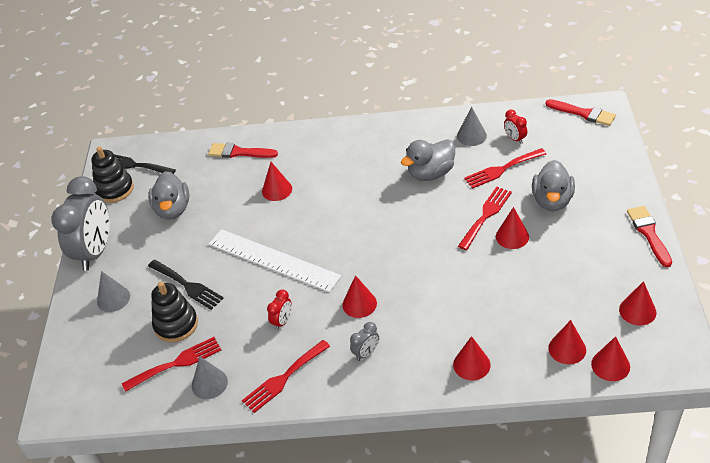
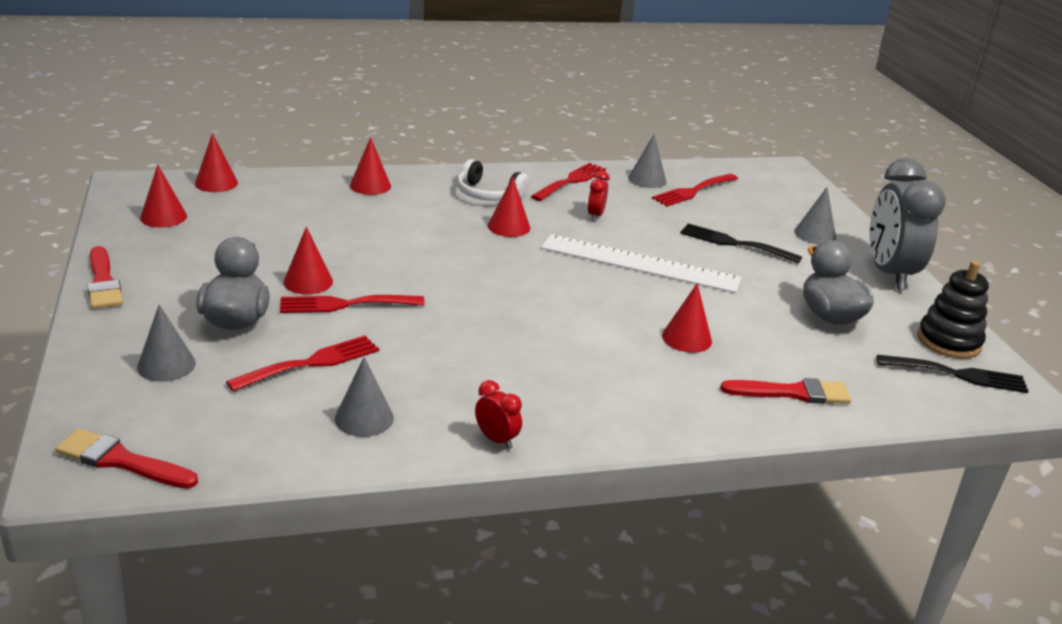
camera: 160 degrees right, 15 degrees down
black stacking toy [151,281,198,342] -> none
grey clock [350,322,379,361] -> white headphones [457,159,529,201]
grey duck [401,139,455,181] -> none
red fork [458,187,512,250] -> red fork turned 60 degrees clockwise [280,295,425,313]
red clock [504,110,527,144] -> red clock moved to [475,380,522,449]
red cone [548,320,586,364] -> none
none -> grey cone [137,304,196,382]

